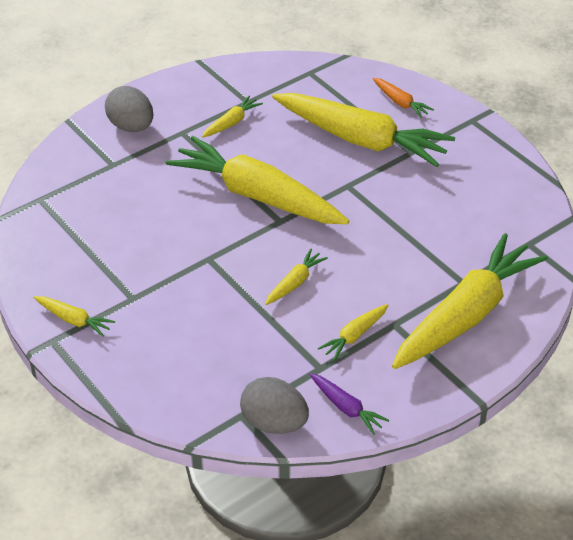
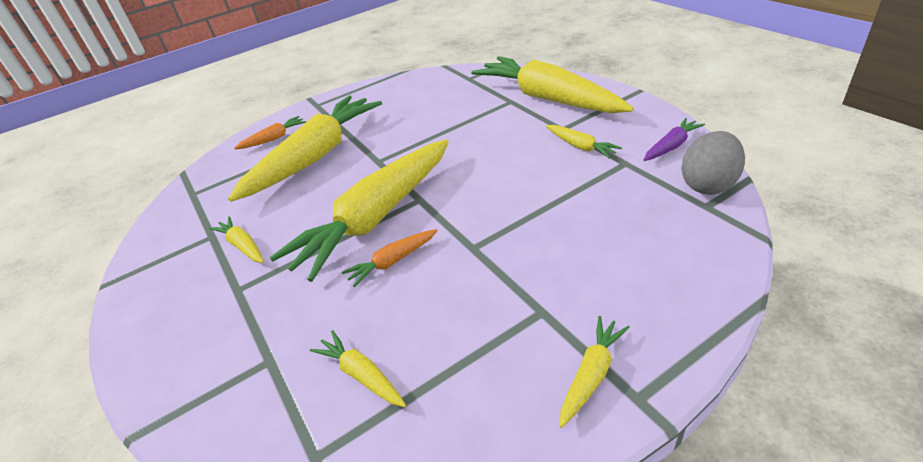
camera: 80 degrees left, 5 degrees down
grey egg [105,86,153,132] -> none
yellow carrot [265,249,328,305] -> yellow carrot moved to [310,330,406,407]
none -> orange carrot [342,229,438,287]

